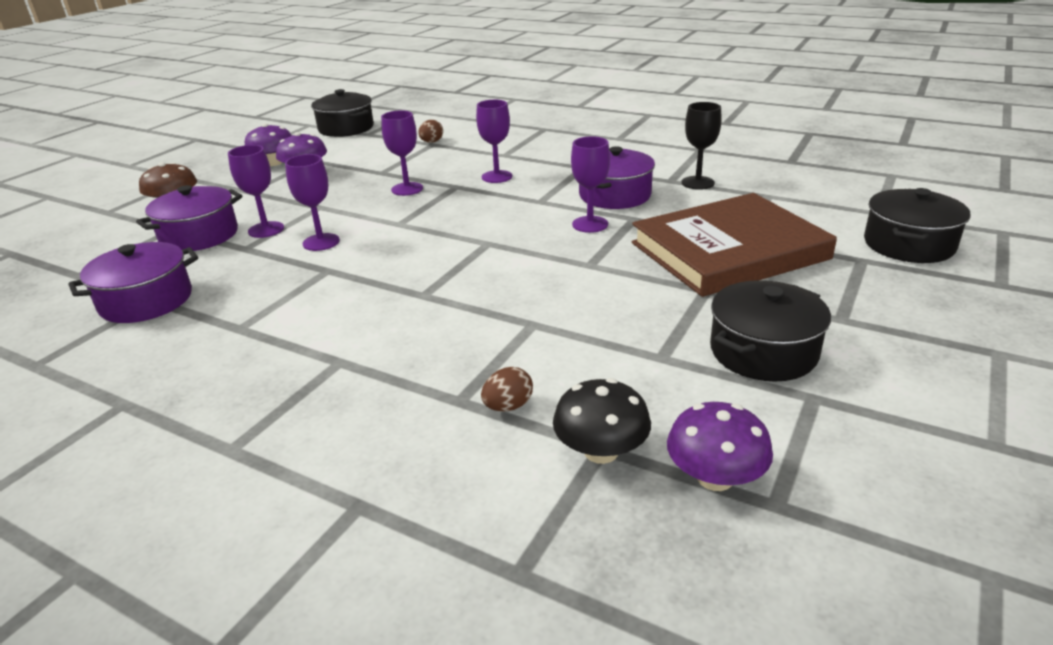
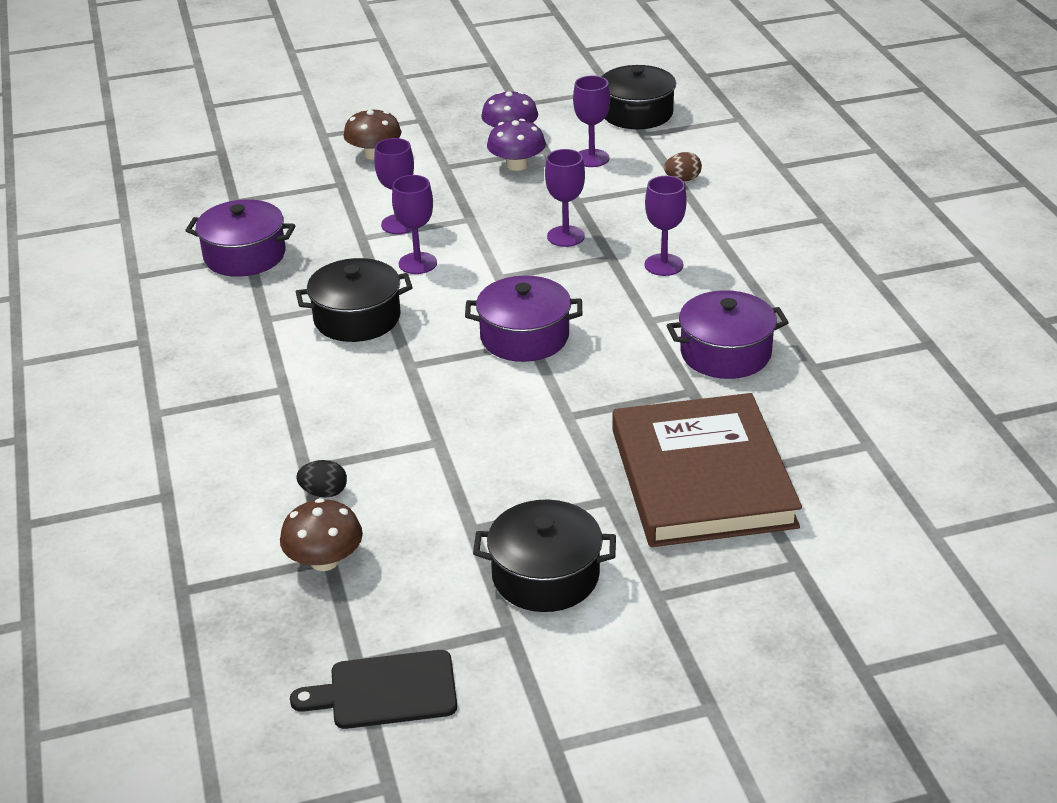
camera: 45 degrees right, 5 degrees up
purple pot [136,185,242,251] -> purple pot moved to [465,275,582,362]
brown egg [481,367,533,411] -> black egg [297,460,347,498]
black mushroom [553,378,651,464] -> brown mushroom [280,498,363,571]
purple goblet [571,136,610,233] -> purple goblet moved to [573,75,610,167]
brown book [632,193,837,297] -> brown book turned 60 degrees clockwise [612,393,802,547]
purple mushroom [667,402,773,491] -> none
black goblet [681,102,722,190] -> none
black pot [864,188,970,263] -> black pot moved to [296,258,413,342]
none -> black cutting board [290,650,457,729]

